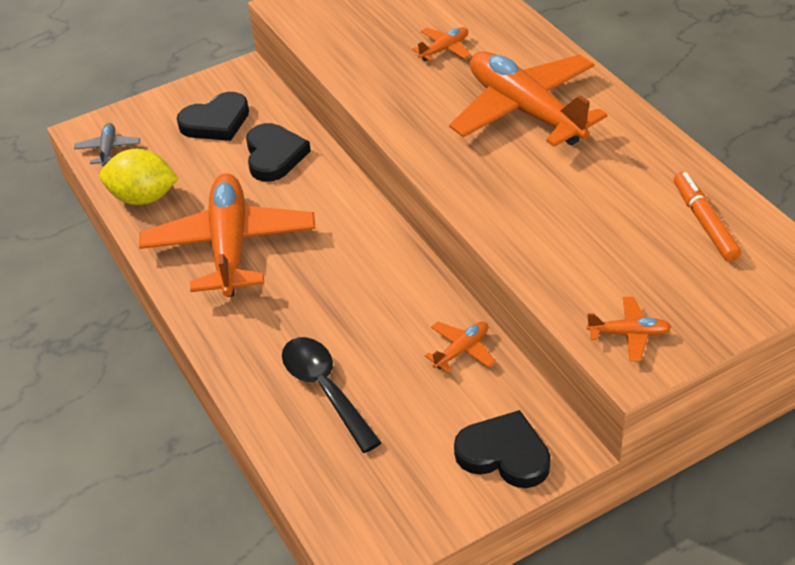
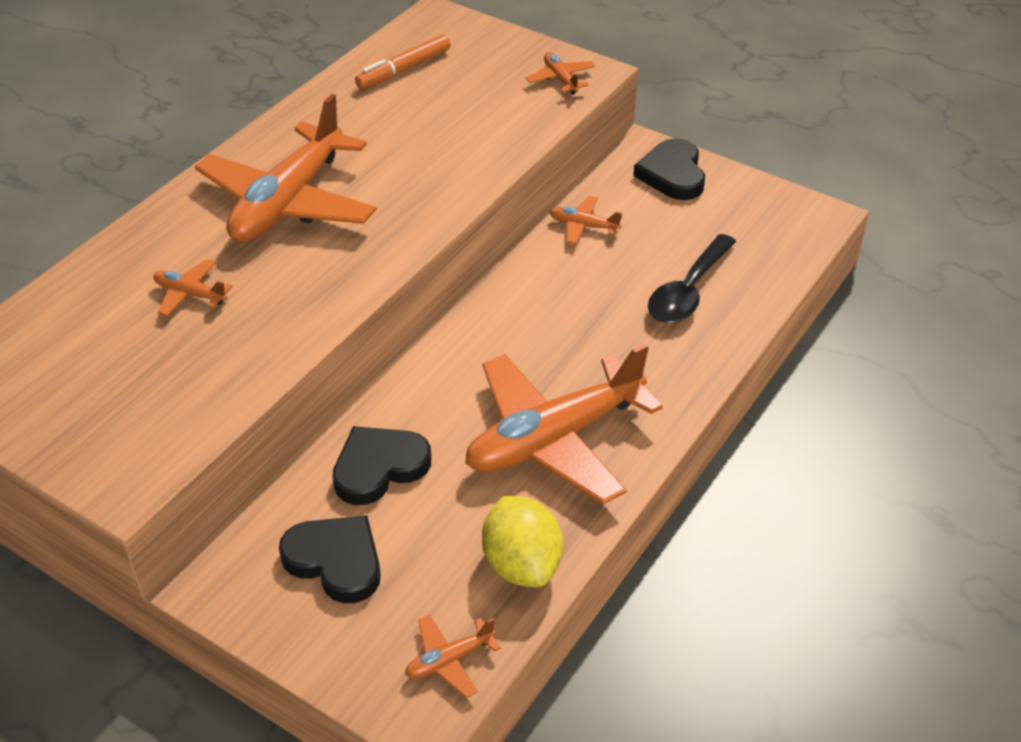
camera: 120 degrees left, 0 degrees up
grey plane [74,123,140,166] -> orange plane [405,614,501,698]

